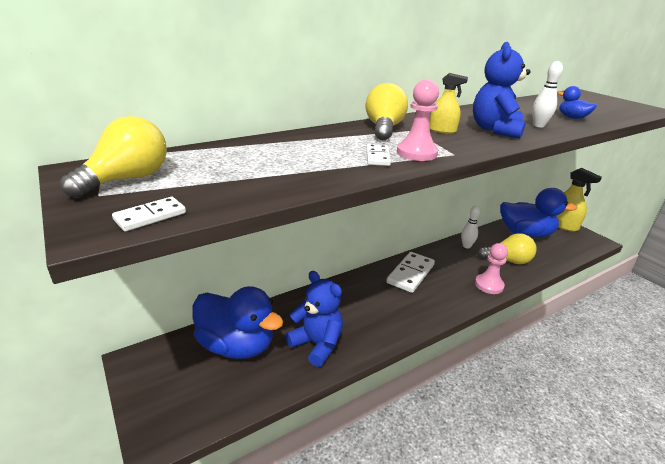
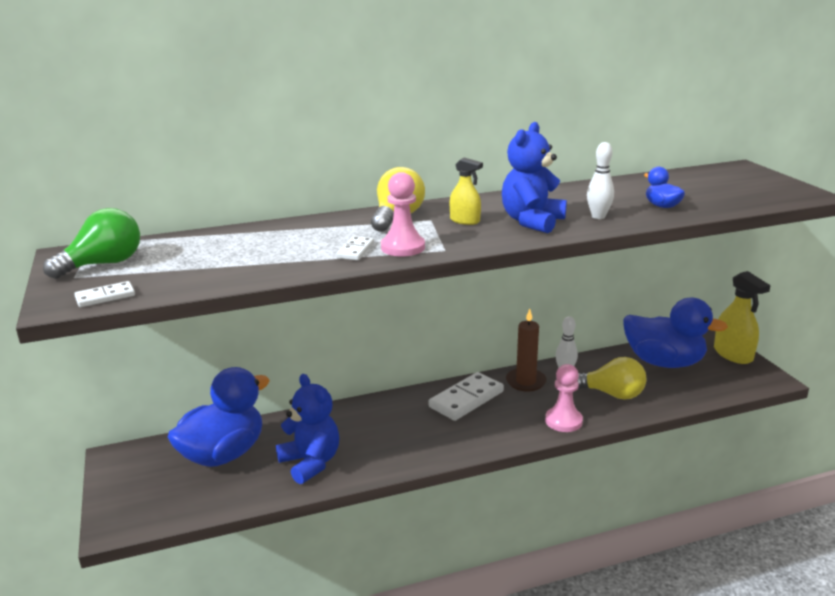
camera: 15 degrees right, 5 degrees down
yellow light bulb [60,116,167,198] -> green light bulb [43,208,140,279]
blue duck [193,286,283,359] -> blue duck turned 90 degrees counterclockwise [168,367,270,467]
none -> brown candle [506,309,547,391]

